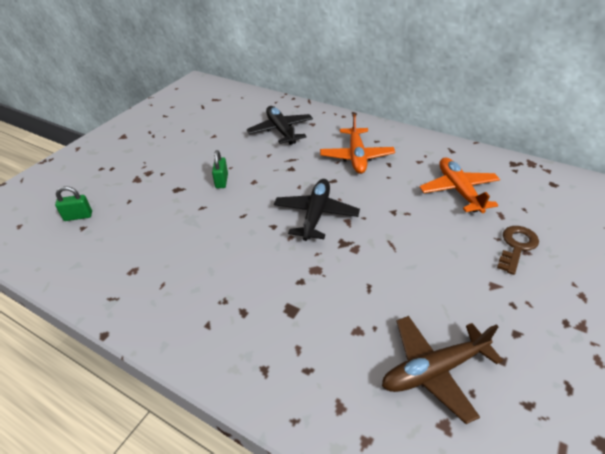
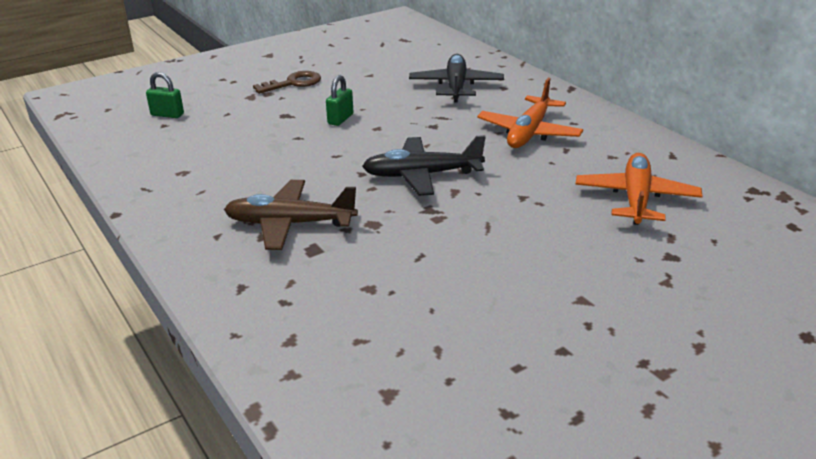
camera: 25 degrees right, 10 degrees down
black plane [274,179,360,241] -> black plane turned 135 degrees counterclockwise [362,135,486,196]
brown plane [382,316,503,424] -> brown plane moved to [224,180,358,250]
brown key [497,226,539,275] -> brown key moved to [253,71,321,94]

